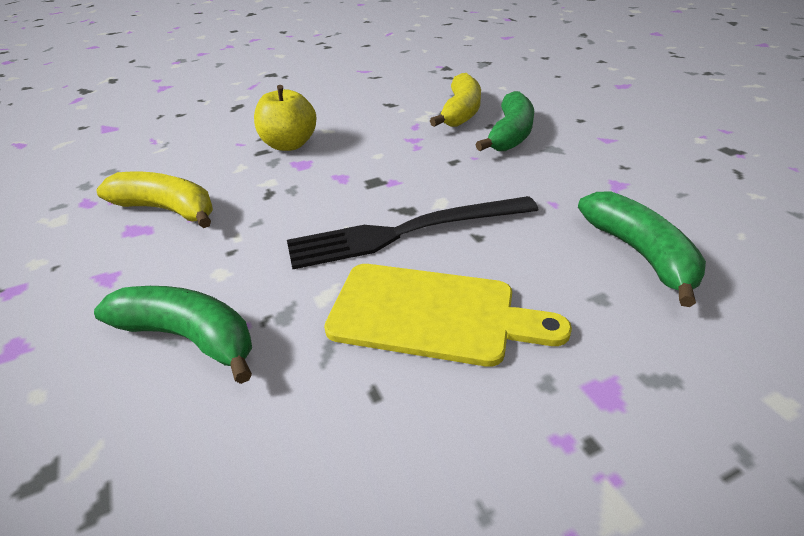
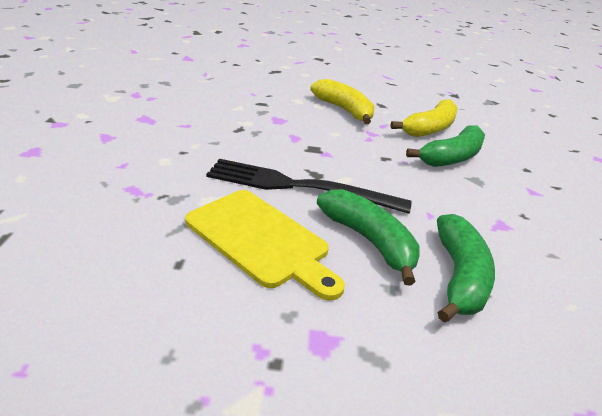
camera: 25 degrees right, 5 degrees down
green banana [94,286,252,384] -> green banana moved to [317,189,419,286]
yellow banana [97,172,213,228] -> yellow banana moved to [310,79,375,124]
yellow apple [254,85,317,151] -> none

